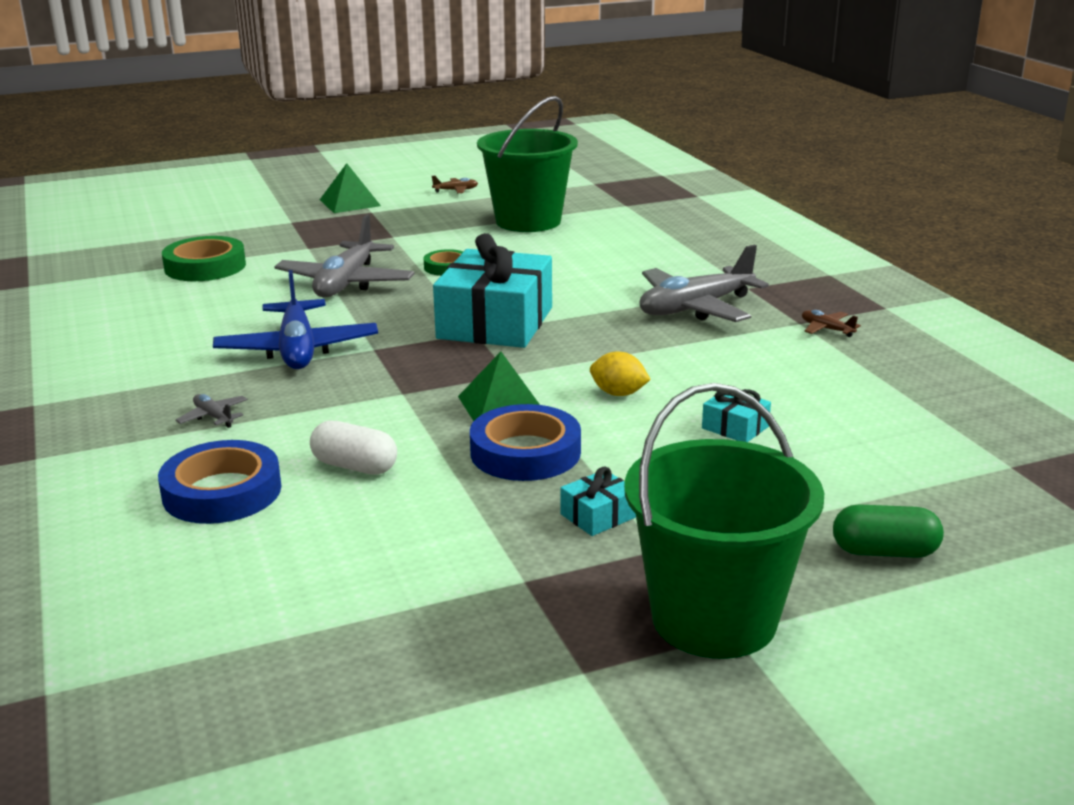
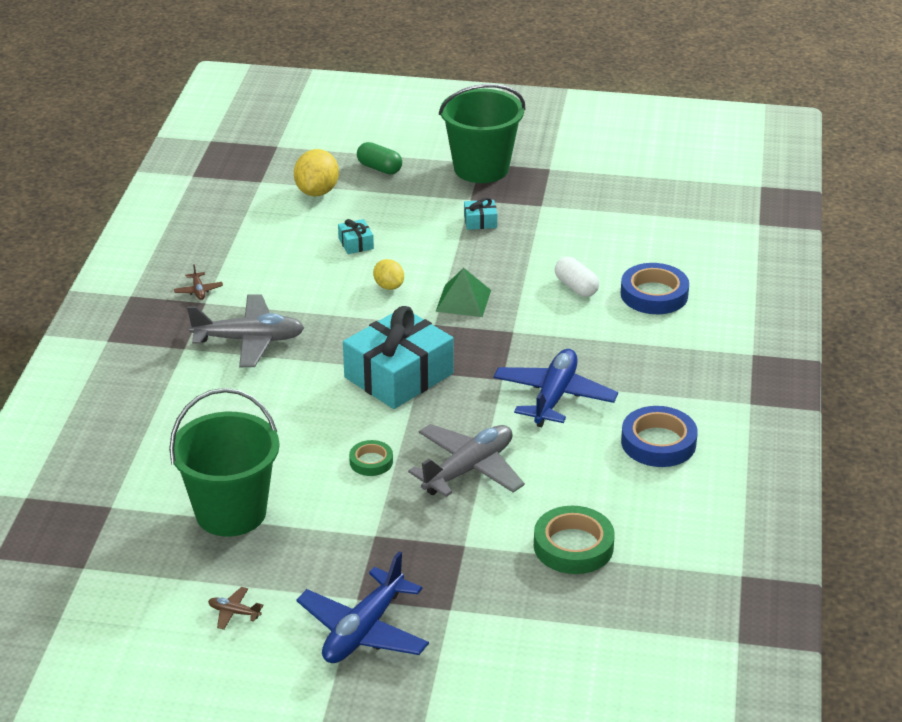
camera: 150 degrees left, 10 degrees up
grey plane [176,394,248,428] -> none
green pyramid [320,163,381,213] -> blue plane [296,551,429,663]
blue tape [470,404,581,481] -> blue tape moved to [621,406,698,467]
none -> yellow lemon [294,149,339,196]

